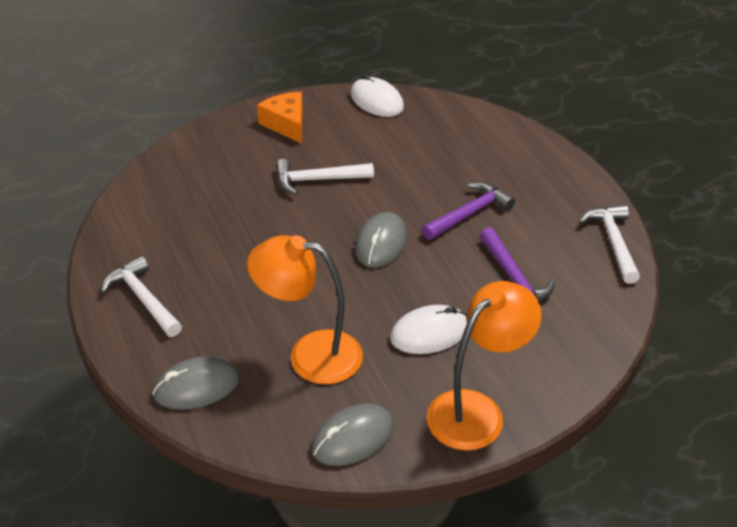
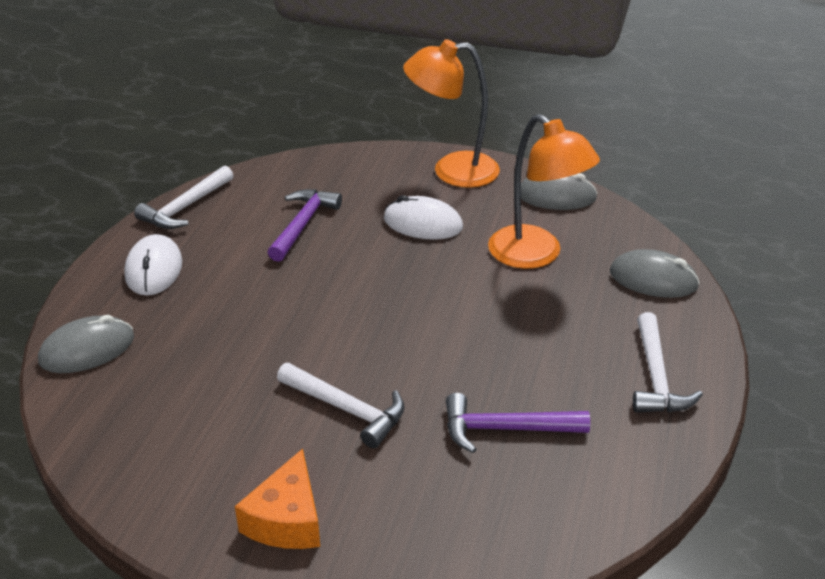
camera: 140 degrees left, 5 degrees down
white mouse [351,74,404,117] -> white mouse moved to [124,234,182,296]
grey mouse [355,212,407,268] -> grey mouse moved to [38,315,134,373]
purple hammer [422,182,515,240] -> purple hammer moved to [446,393,590,453]

